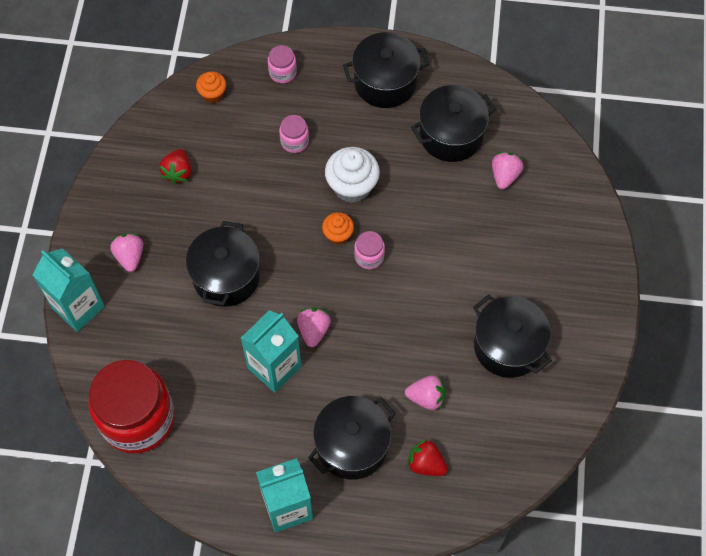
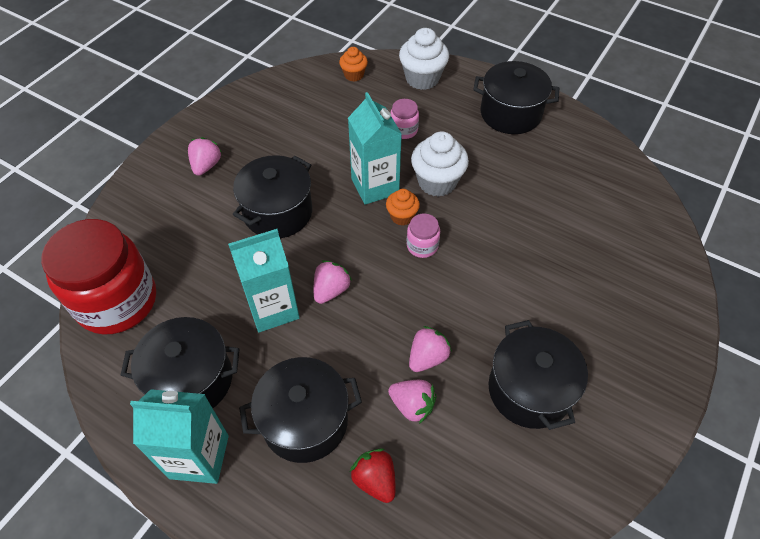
camera: 25 degrees right, 10 degrees down
turquoise carton [33,248,105,332] -> turquoise carton moved to [348,92,402,205]
red strawberry [159,149,191,184] -> none
pink jar [268,45,297,83] -> white cupcake [399,28,449,90]
black pot [411,85,496,162] -> black pot moved to [121,317,240,408]
pink strawberry [492,152,524,189] -> pink strawberry moved to [409,326,452,372]

